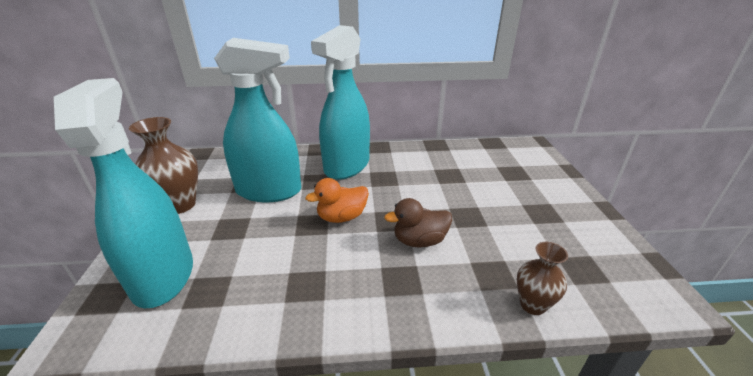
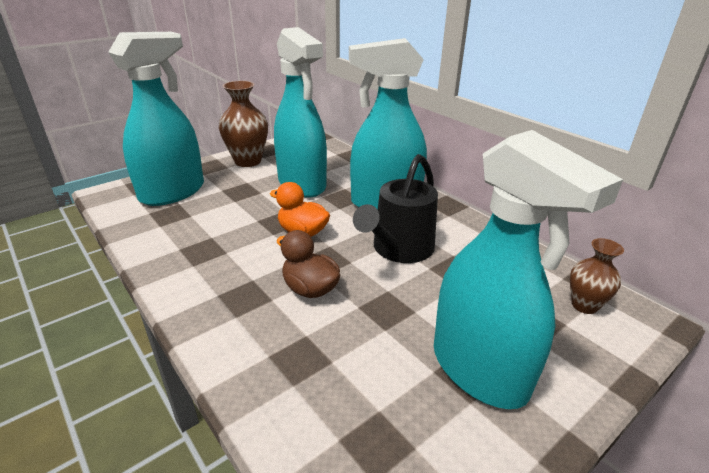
camera: 55 degrees right, 0 degrees up
brown vase [517,242,568,315] -> brown vase moved to [570,238,624,314]
none -> black watering can [353,154,438,263]
none -> turquoise spray bottle [434,130,623,409]

